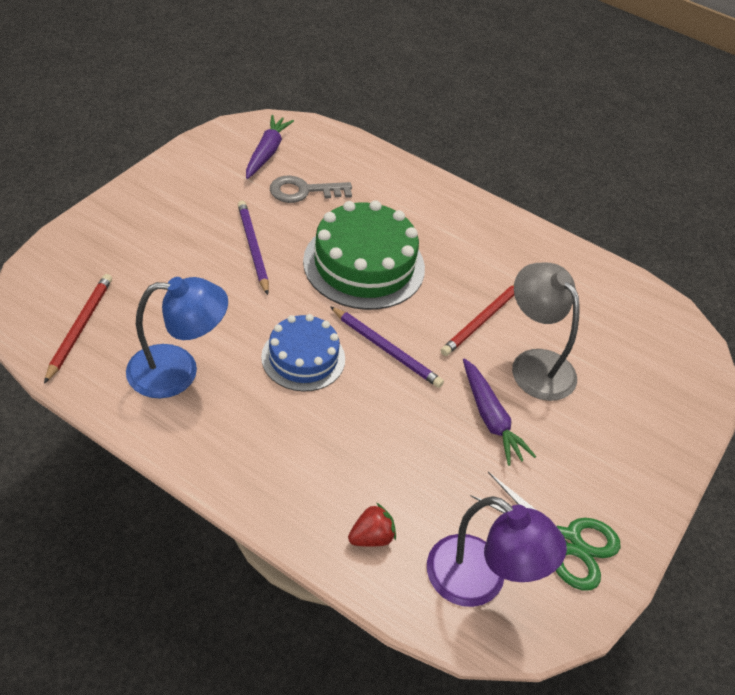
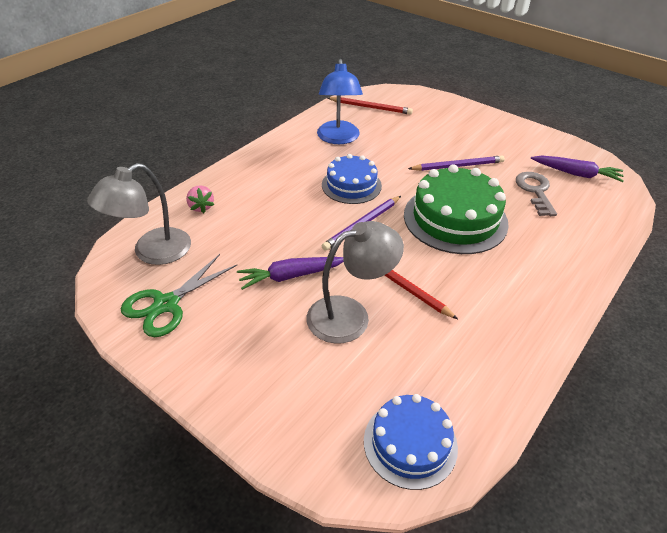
camera: 100 degrees right, 5 degrees down
red strawberry [348,503,396,547] -> pink strawberry [186,185,215,213]
purple lamp [427,496,567,607] -> grey lamp [87,163,191,265]
none -> blue cake [364,394,458,490]

